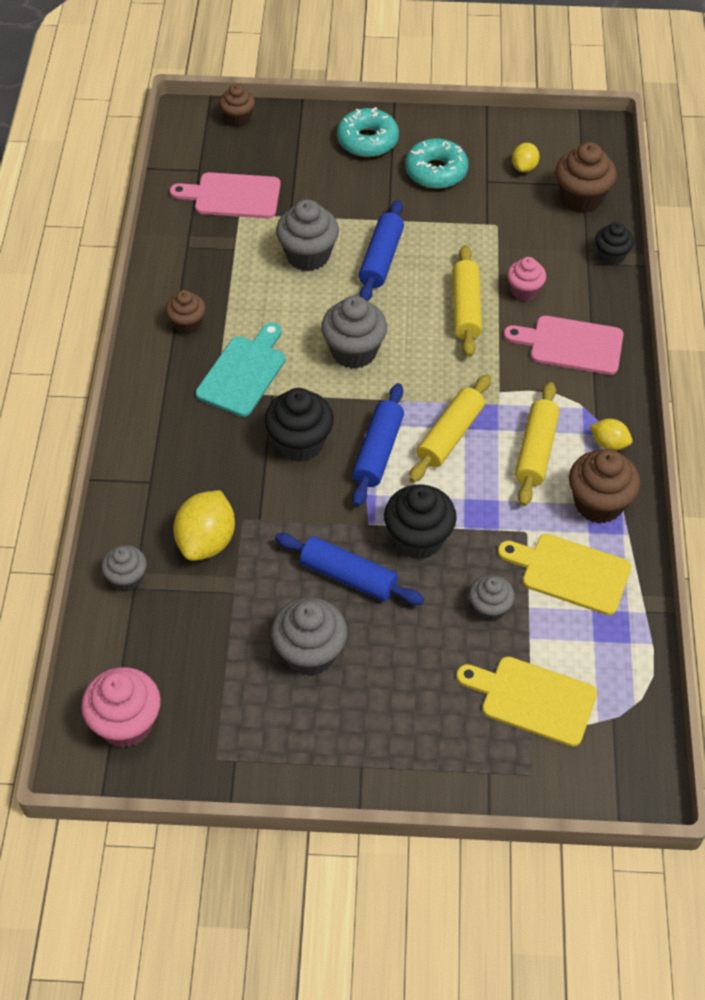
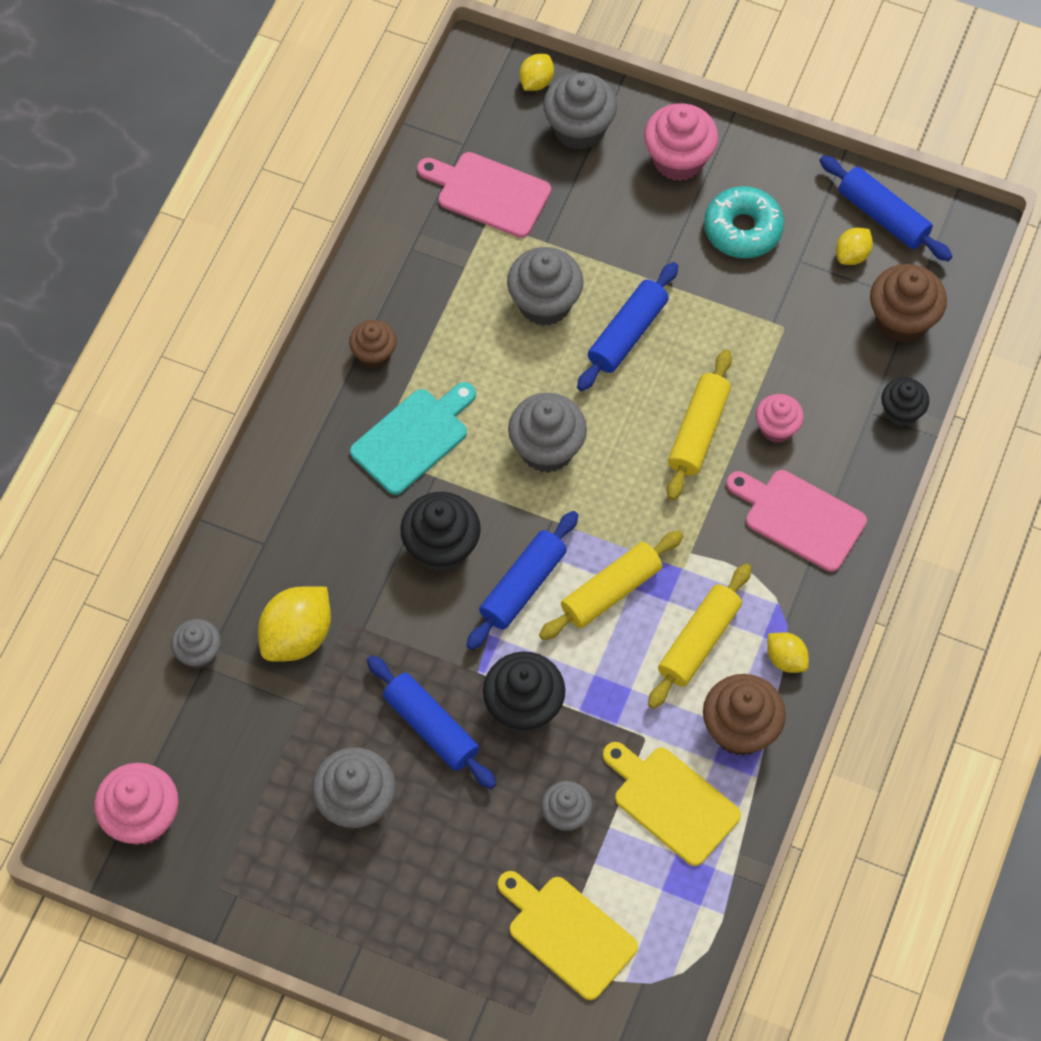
camera: 20 degrees right, 10 degrees up
brown cupcake [219,84,255,127] -> yellow lemon [519,54,554,91]
turquoise donut [337,107,399,157] -> pink cupcake [644,103,718,181]
none -> grey cupcake [543,72,617,150]
none -> blue rolling pin [819,155,952,261]

